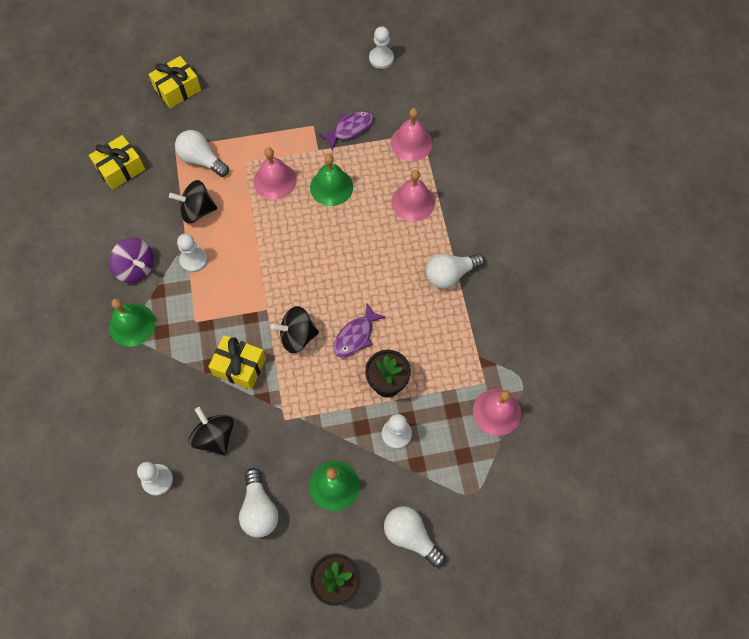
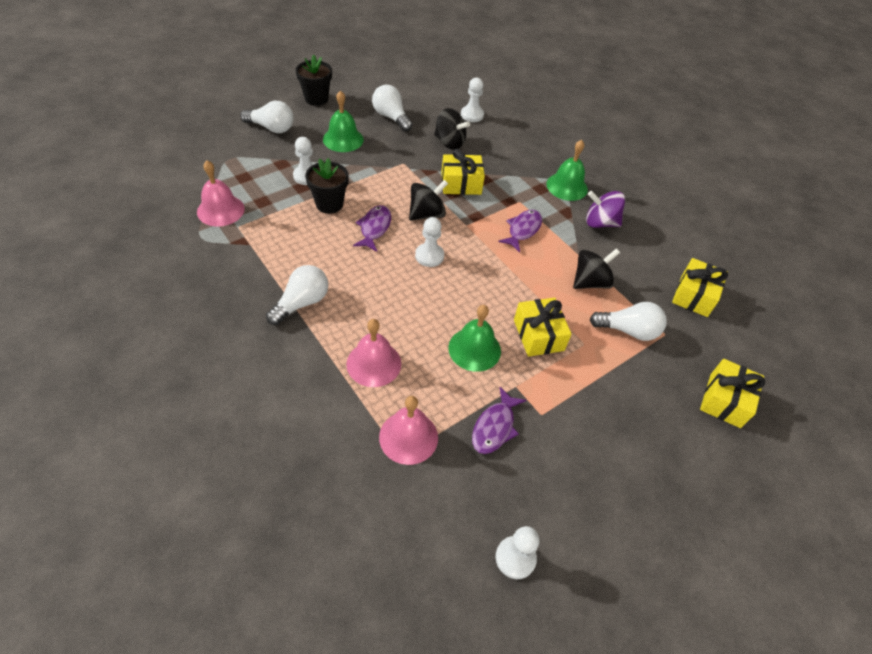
camera: 150 degrees right, 15 degrees down
white pawn [177,233,208,273] -> white pawn moved to [415,217,444,267]
pink bell [253,148,297,200] -> yellow gift [514,298,572,357]
none -> purple fish [498,210,542,252]

